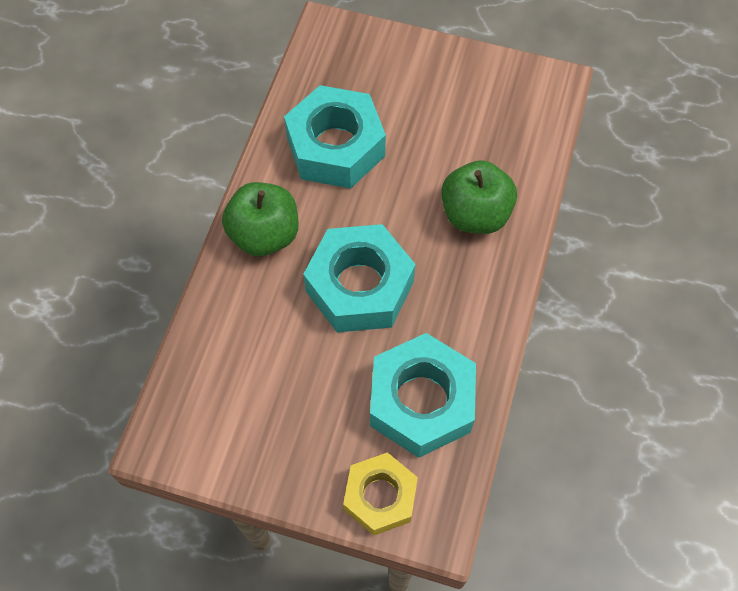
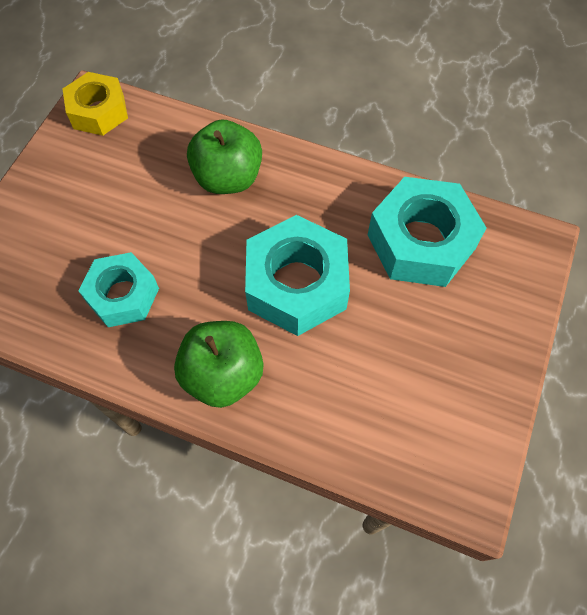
camera: 85 degrees left, 0 degrees up
turquoise nut [284,85,386,189] -> turquoise nut [79,252,159,327], size x0.64
yellow nut [343,452,418,536] -> yellow nut moved to [63,72,128,136]

